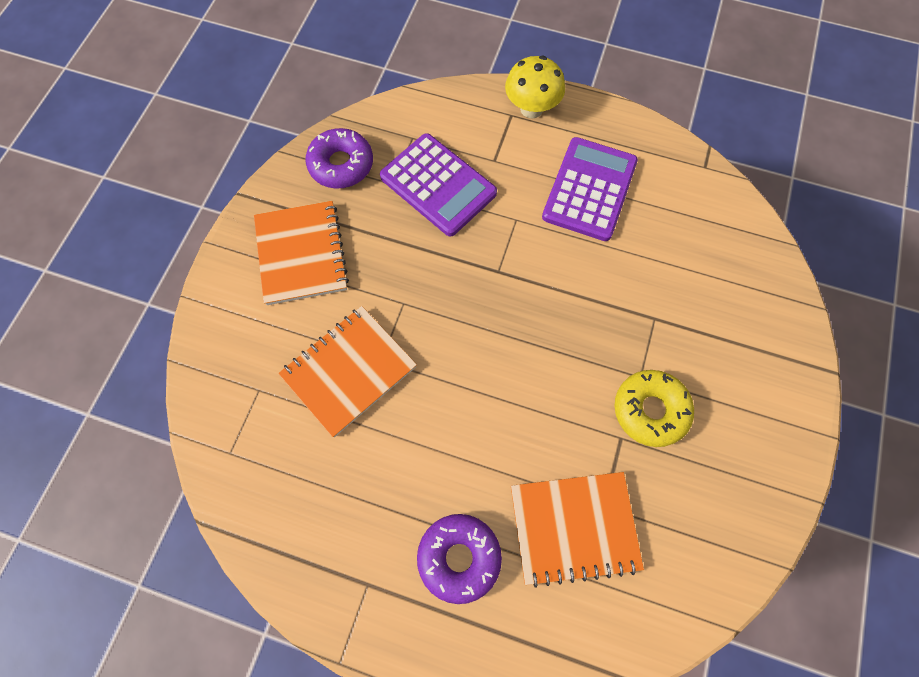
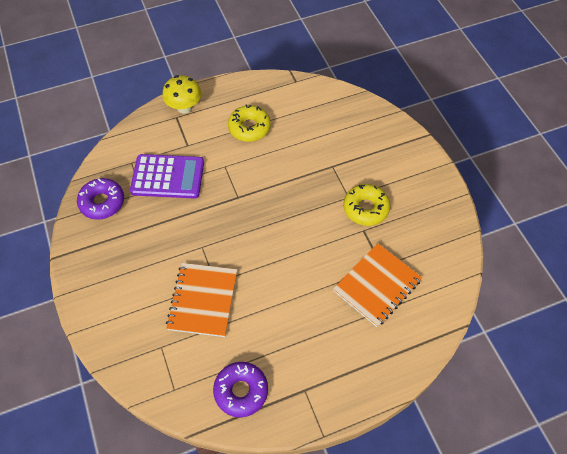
camera: 40 degrees left, 10 degrees down
orange notebook [254,201,349,305] -> none
purple donut [417,514,502,604] -> purple donut moved to [213,362,268,417]
purple calculator [542,137,638,241] -> yellow donut [228,105,271,142]

